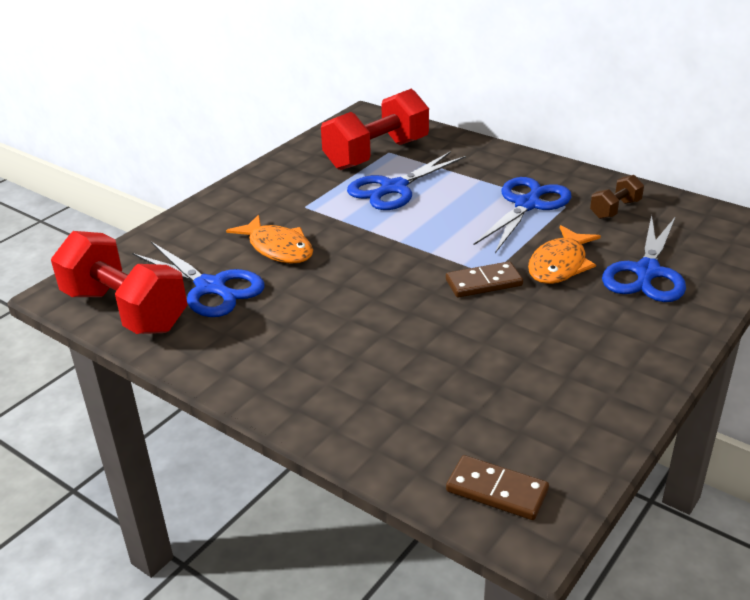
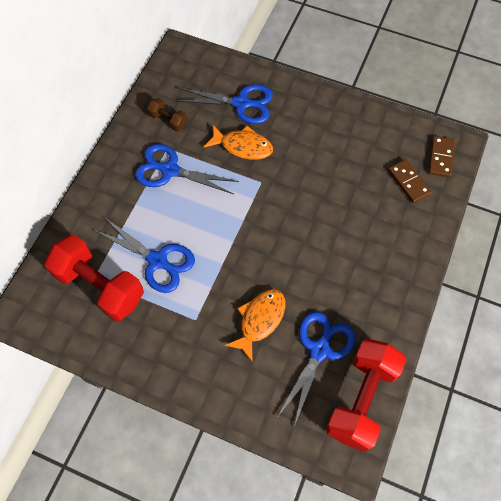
camera: 105 degrees left, 30 degrees up
brown domino [446,261,523,298] -> brown domino moved to [388,159,432,203]

